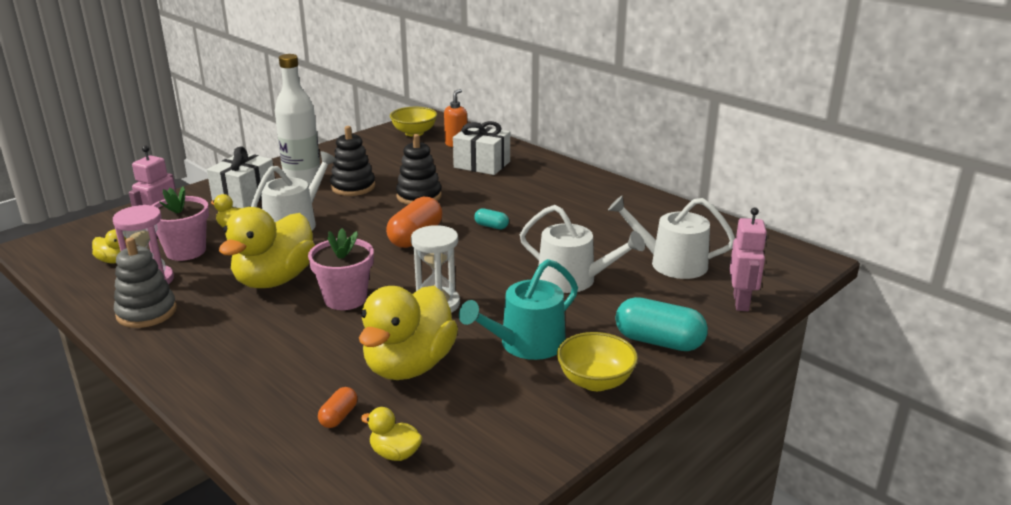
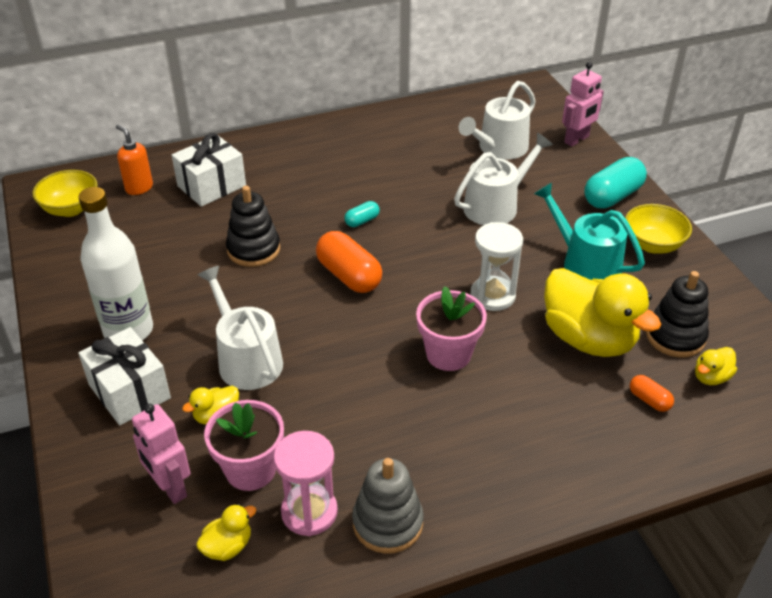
camera: 65 degrees left, 15 degrees up
yellow duck [219,207,315,288] -> none
black stacking toy [330,126,375,196] -> black stacking toy moved to [646,271,709,357]
turquoise watering can [459,259,578,360] -> turquoise watering can turned 150 degrees clockwise [534,183,645,280]
pink robot [730,207,767,311] -> pink robot turned 105 degrees clockwise [562,62,604,147]

